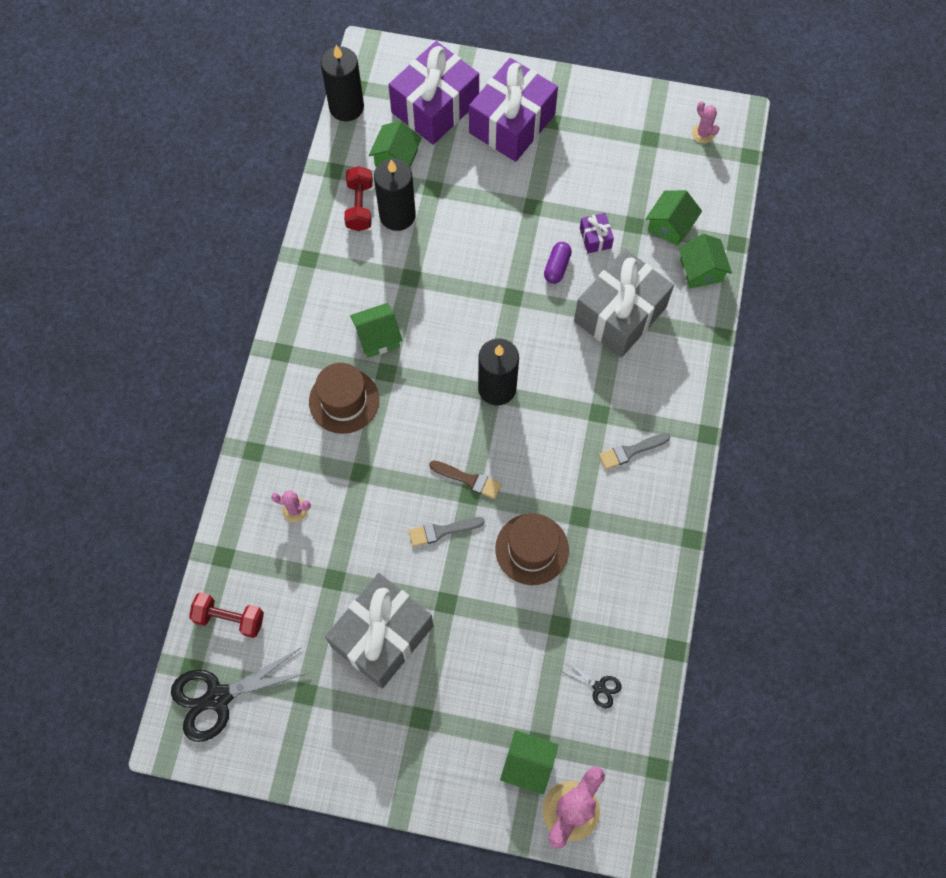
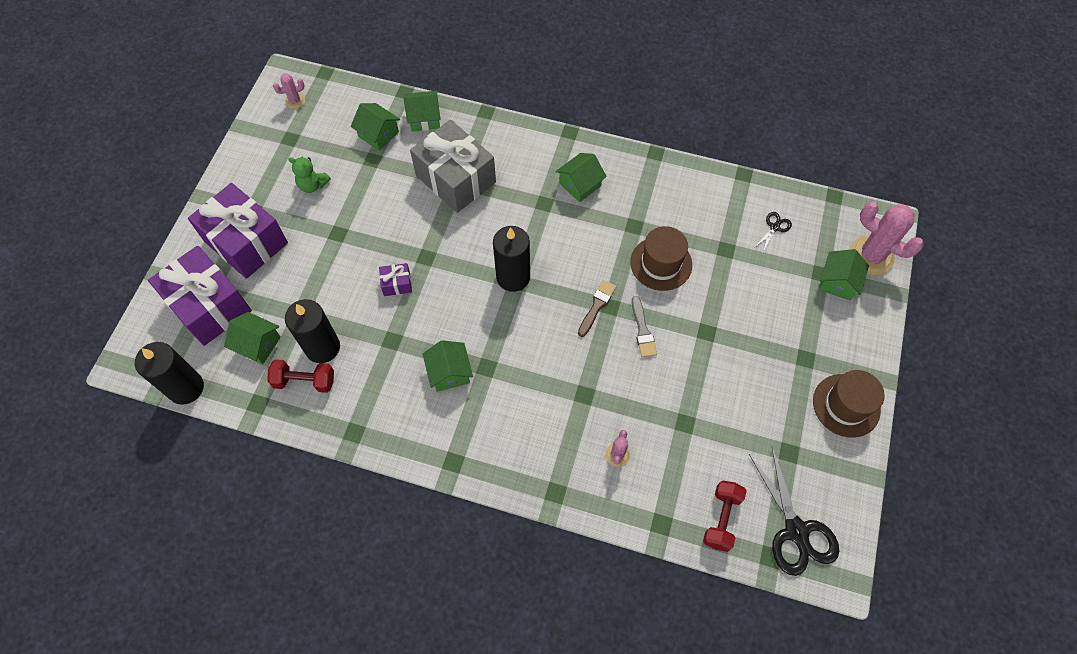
camera: 85 degrees left, 5 degrees down
brown hat [309,363,379,434] -> brown hat moved to [813,370,885,438]
grey gift [325,573,434,689] -> none
purple capsule [544,242,572,284] -> none
purple gift [580,213,614,254] -> purple gift moved to [379,263,412,296]
grey brush [599,433,670,470] -> green house [556,153,607,202]
none -> green teddy bear [288,157,331,193]

